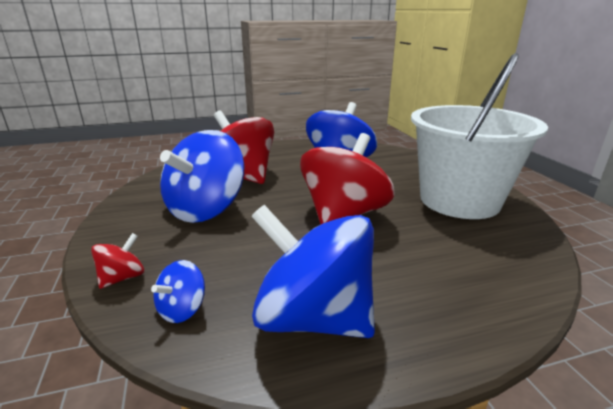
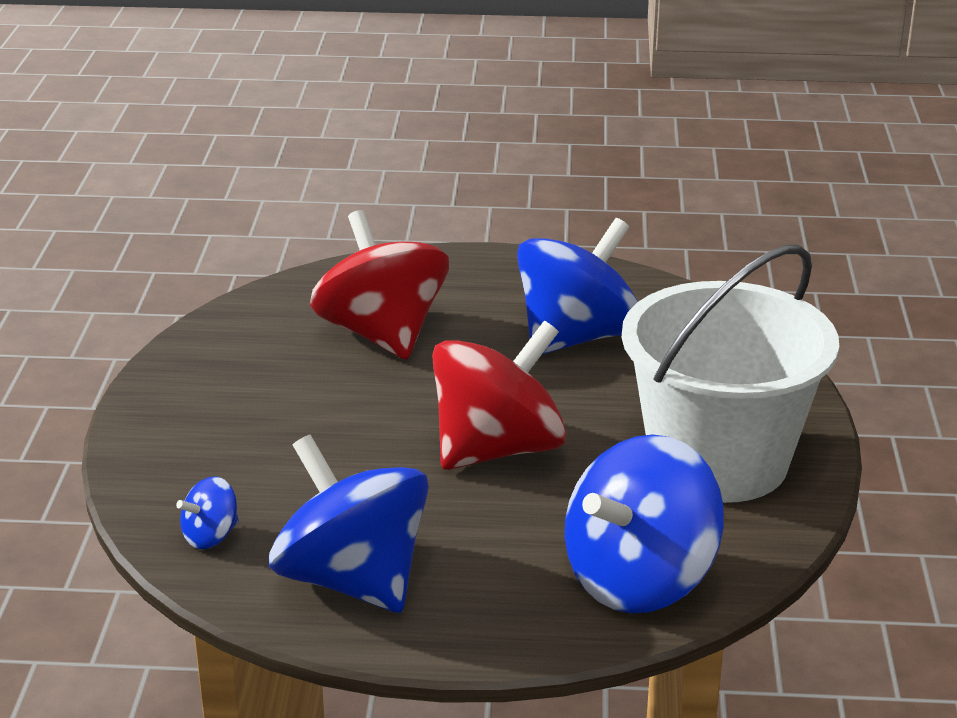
camera: 20 degrees right, 5 degrees up
red spinning top [91,233,144,289] -> none
blue spinning top [160,130,244,223] -> blue spinning top moved to [565,434,724,613]

